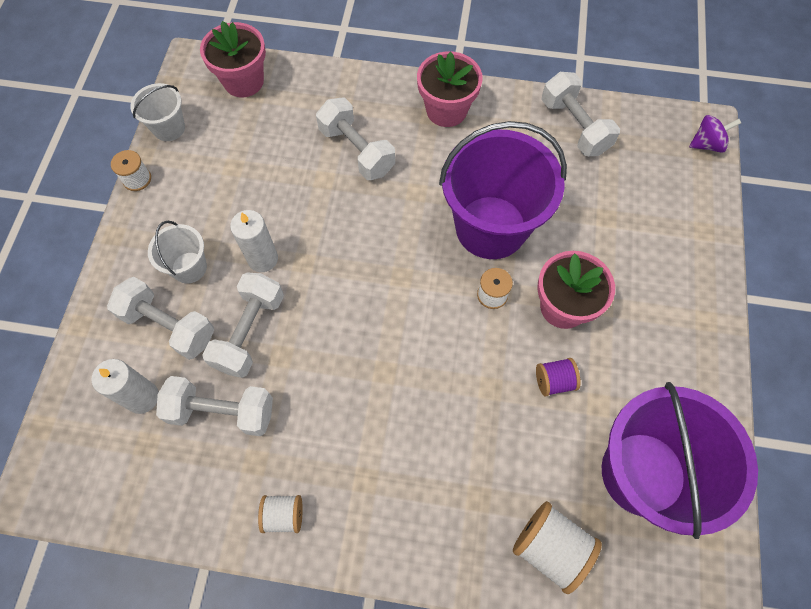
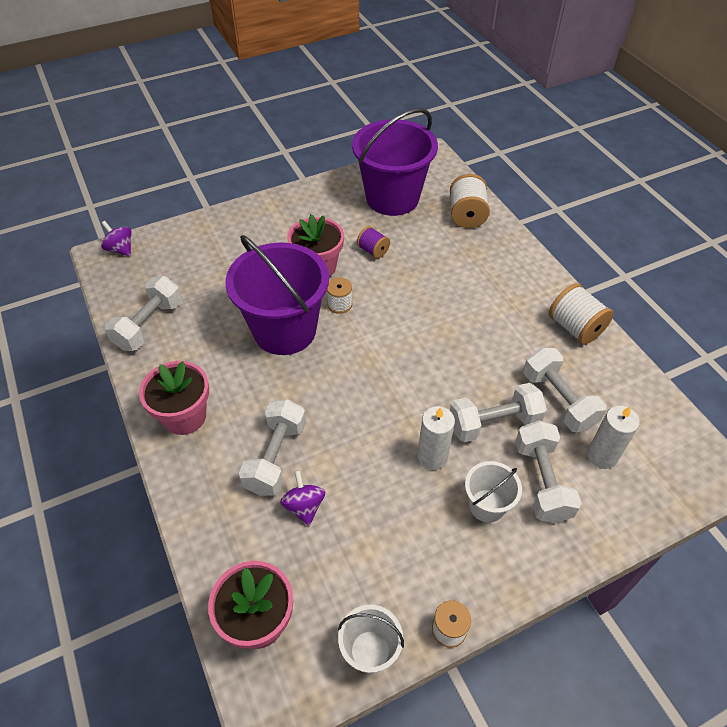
camera: 125 degrees left, 15 degrees down
white spool [258,495,303,533] -> white spool [549,283,614,345], size x1.66
none -> purple spinning top [280,470,325,526]

